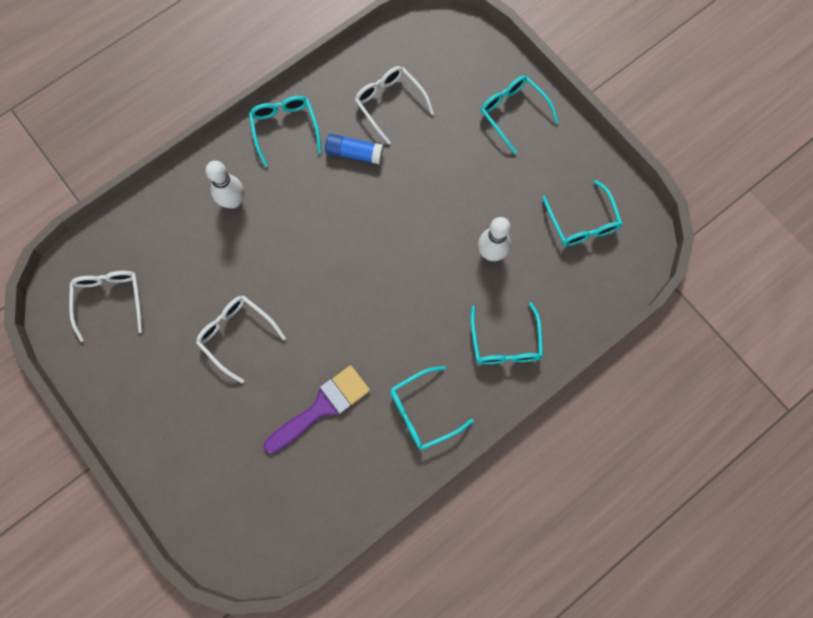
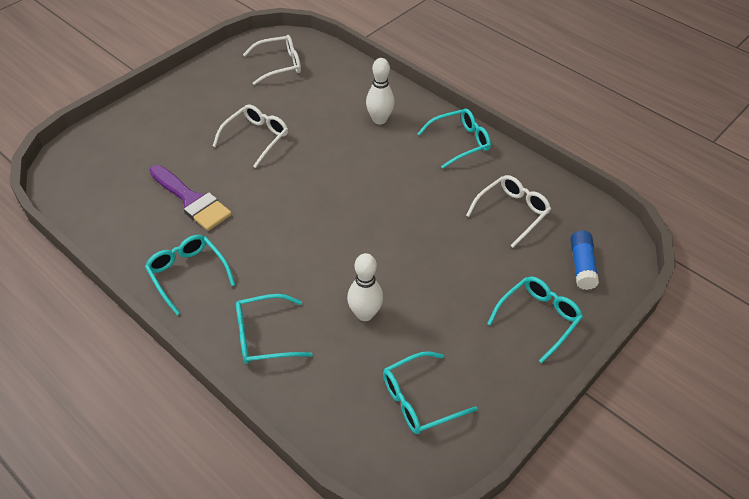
camera: 80 degrees right, 25 degrees down
blue glue stick [325,134,384,164] -> blue glue stick moved to [570,230,599,290]

